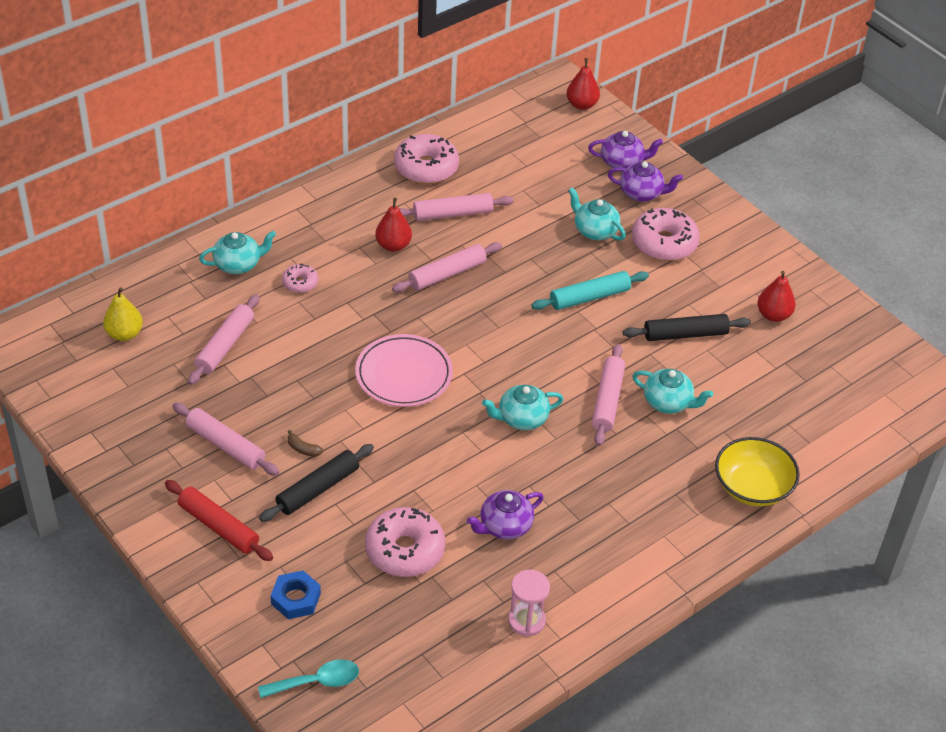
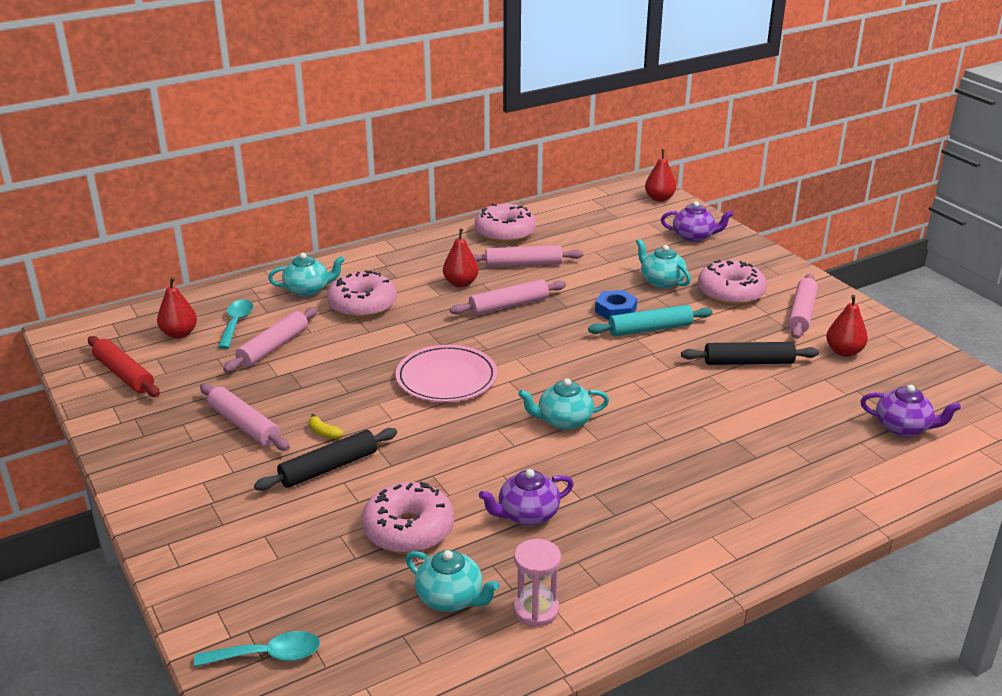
camera: 10 degrees right, 15 degrees down
yellow pear [103,287,143,341] -> red pear [157,277,197,339]
red rolling pin [165,480,273,561] -> red rolling pin moved to [88,336,160,397]
blue nut [270,570,321,619] -> blue nut moved to [595,290,637,320]
pink donut [282,264,318,293] -> pink donut [327,271,397,318], size x1.92
brown banana [288,430,323,457] -> yellow banana [309,414,343,439]
pink rolling pin [592,344,625,446] -> pink rolling pin moved to [788,274,818,339]
purple teapot [608,161,683,202] -> purple teapot moved to [860,385,961,437]
turquoise teapot [632,369,713,414] -> turquoise teapot moved to [405,550,499,612]
yellow bowl [715,437,800,506] -> none
none -> turquoise spoon [218,300,253,349]

